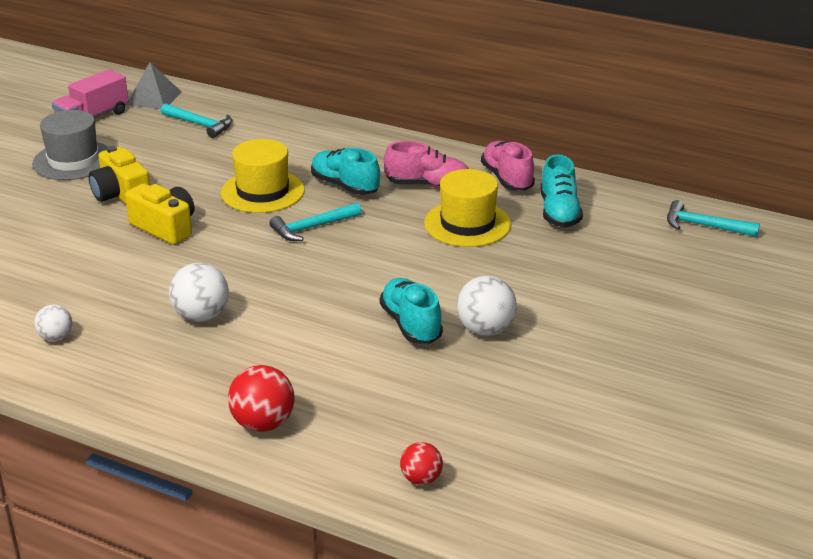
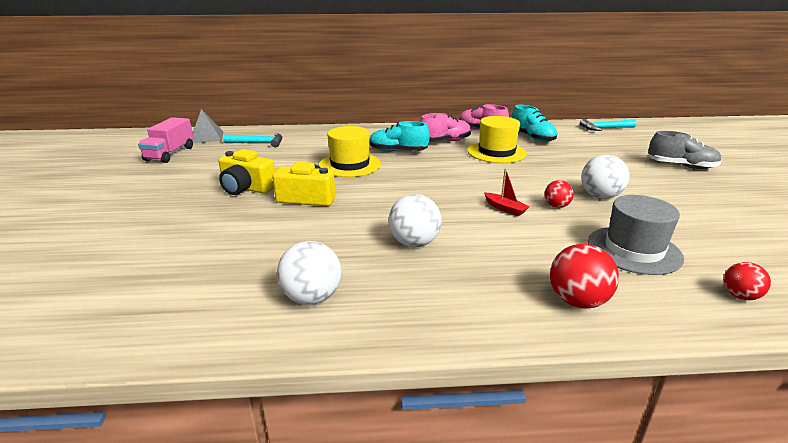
camera: 30 degrees left, 5 degrees down
grey hat [32,110,108,180] -> grey hat moved to [588,195,684,275]
white ball [34,304,73,341] -> white ball [277,241,341,305], size x1.64
turquoise hammer [269,203,362,241] -> none
turquoise shoe [380,278,443,344] -> red ball [544,180,574,208]
none -> red boat [484,169,529,216]
none -> grey shoe [648,131,722,169]

